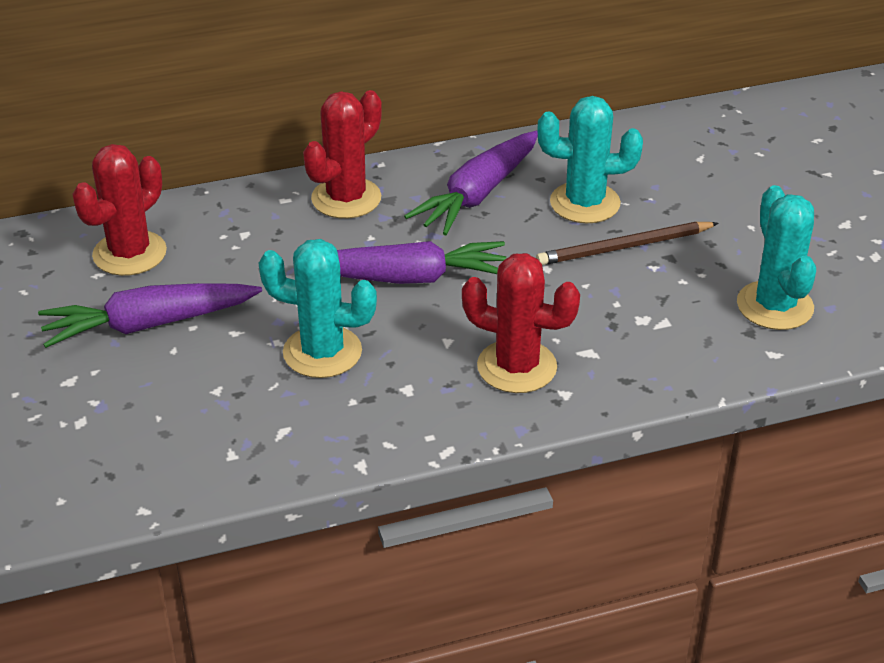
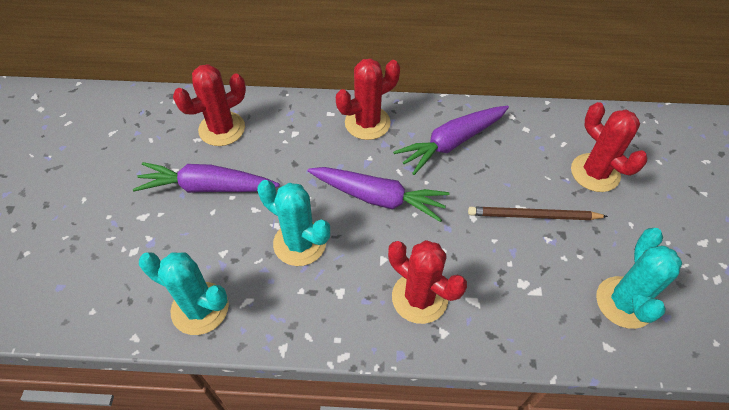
camera: 20 degrees right, 15 degrees up
turquoise cactus [538,96,643,223] -> turquoise cactus moved to [139,252,229,335]
none -> red cactus [571,102,647,192]

